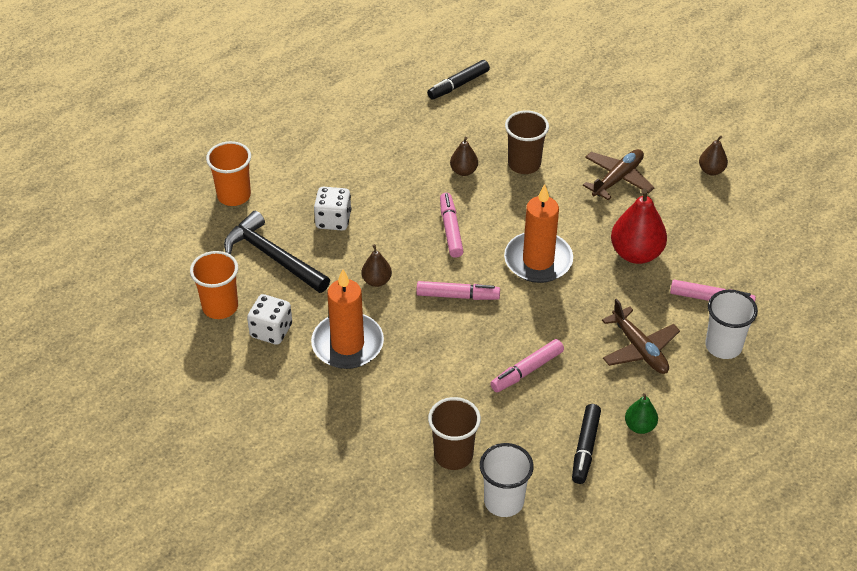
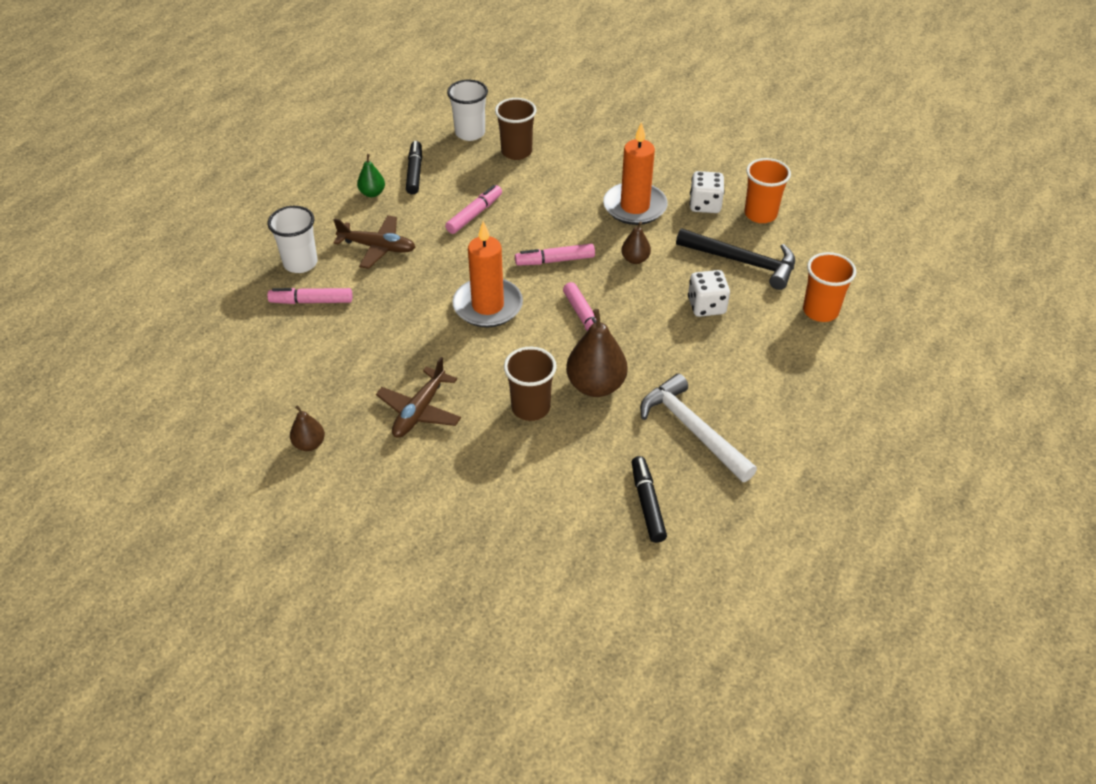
camera: 165 degrees right, 0 degrees up
black marker [427,60,490,99] -> black marker turned 45 degrees counterclockwise [632,456,667,543]
brown pear [450,137,478,176] -> brown pear [566,309,628,397], size x1.86
brown plane [602,299,680,374] -> brown plane turned 150 degrees clockwise [333,215,415,269]
red pear [611,189,667,264] -> none
none -> white hammer [640,373,757,482]

